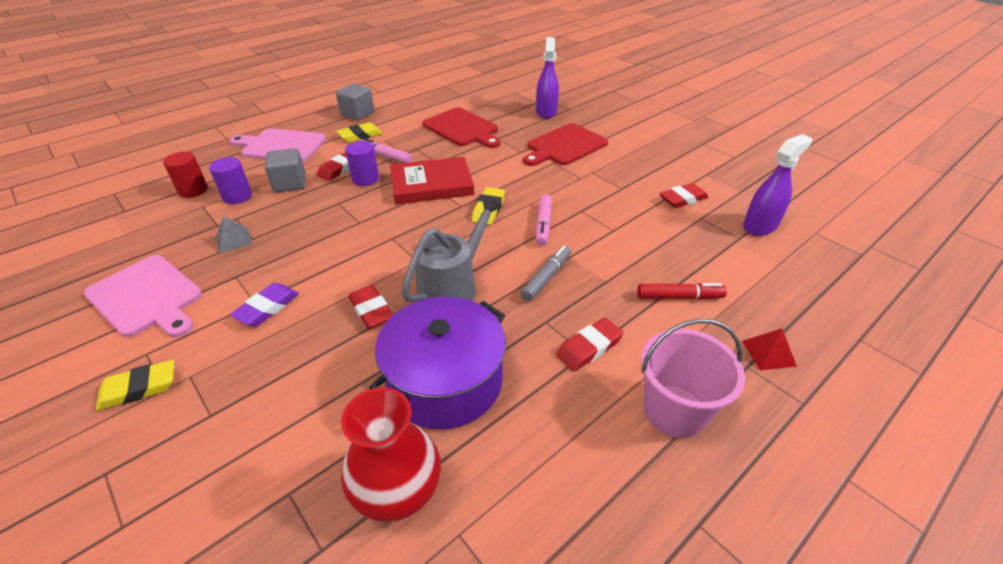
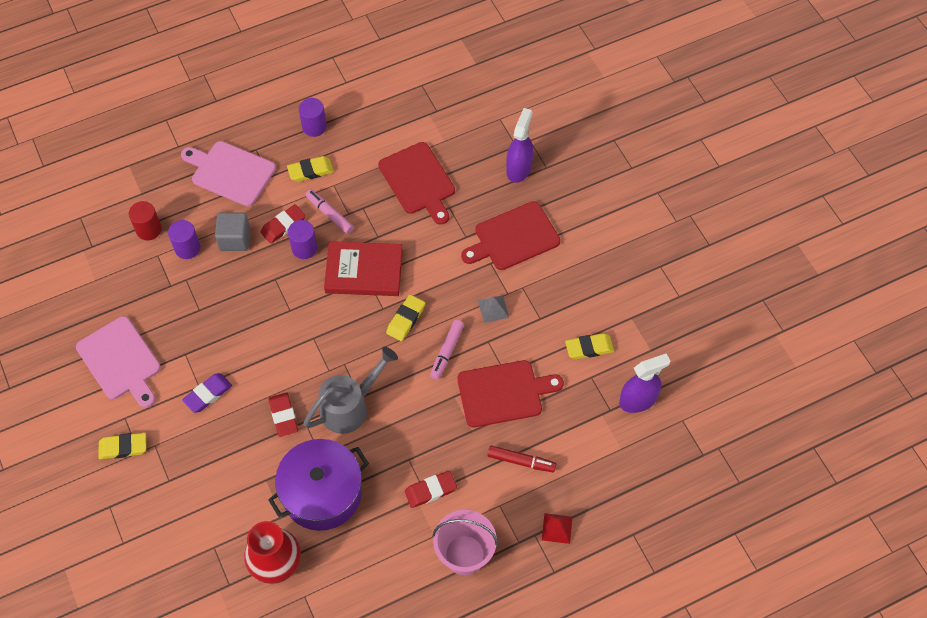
camera: 15 degrees right, 20 degrees up
grey pyramid [216,216,252,253] -> grey pyramid moved to [478,295,509,323]
grey cube [336,84,374,120] -> purple cylinder [299,98,327,137]
grey marker [520,245,571,301] -> none
red eraser [660,183,708,208] -> yellow eraser [565,333,614,359]
none -> red cutting board [457,360,564,427]

